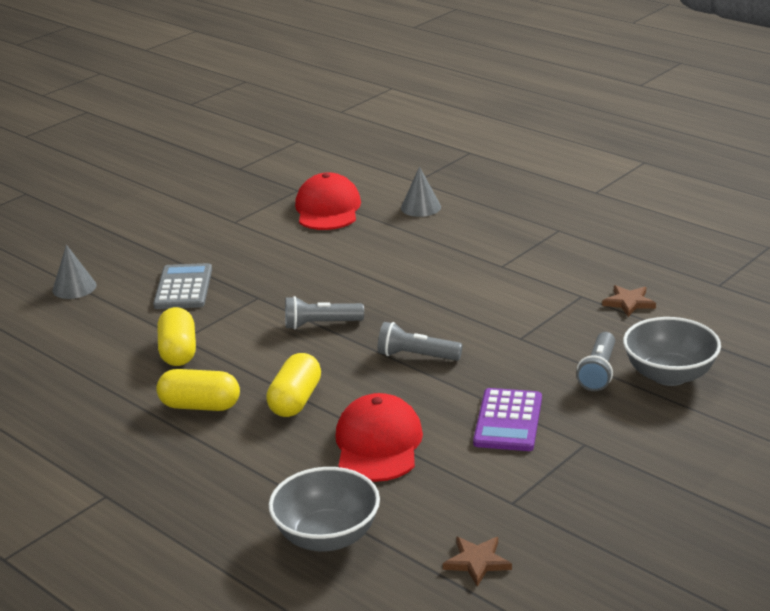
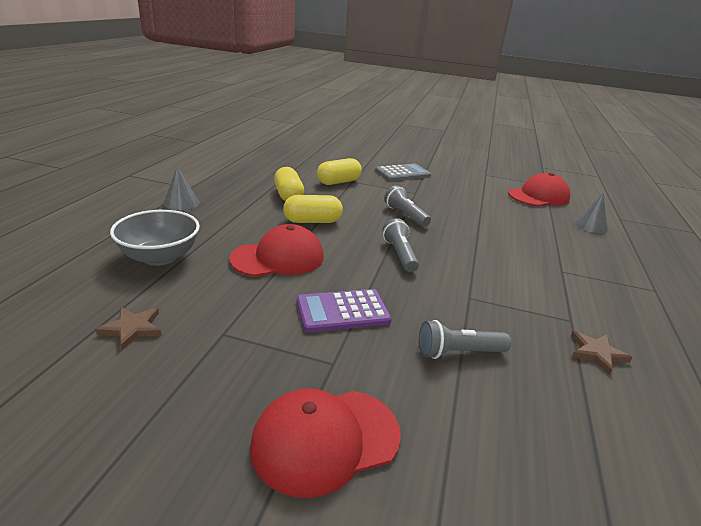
camera: 60 degrees right, 0 degrees up
grey cone [52,245,97,299] -> grey cone moved to [163,166,199,211]
grey bowl [623,317,721,386] -> none
none -> red cap [250,388,401,498]

